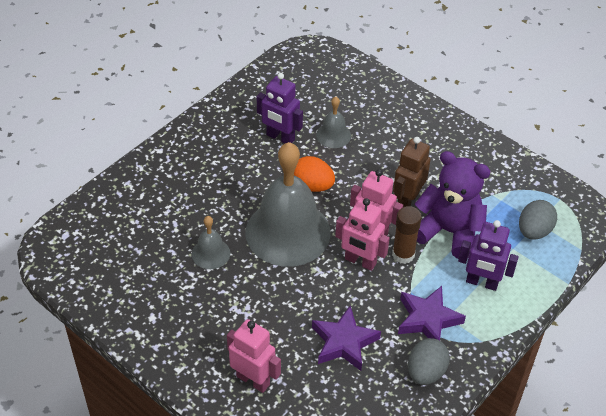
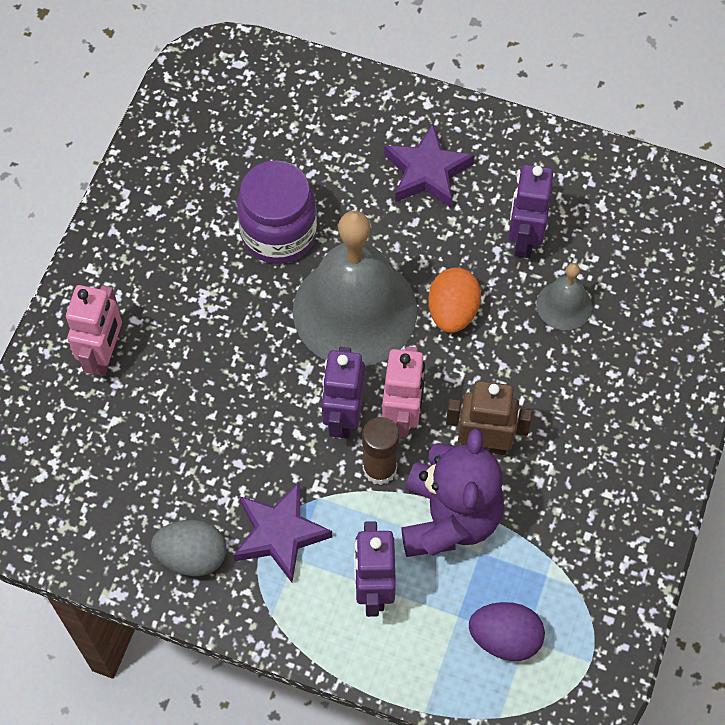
camera: 70 degrees right, 15 degrees up
grey bell [192,216,230,269] -> purple jar [237,160,317,264]
purple star [312,306,381,371] -> purple star moved to [384,123,475,208]
pink robot [335,198,390,271] -> purple robot [322,347,365,439]
grey egg [519,200,557,240] -> purple egg [469,602,545,661]

